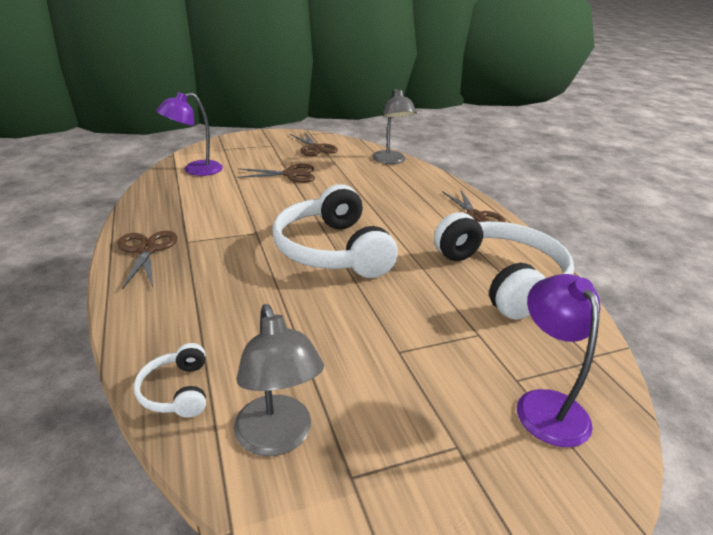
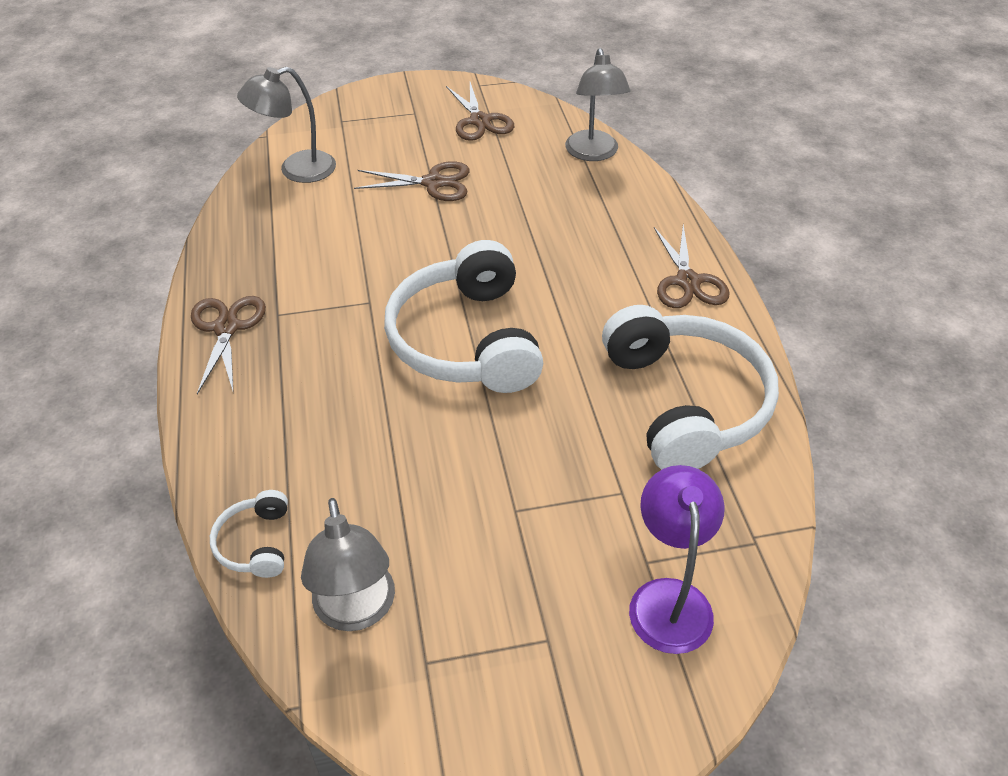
camera: 10 degrees right, 15 degrees up
purple lamp [156,92,223,176] -> grey lamp [237,67,336,183]

